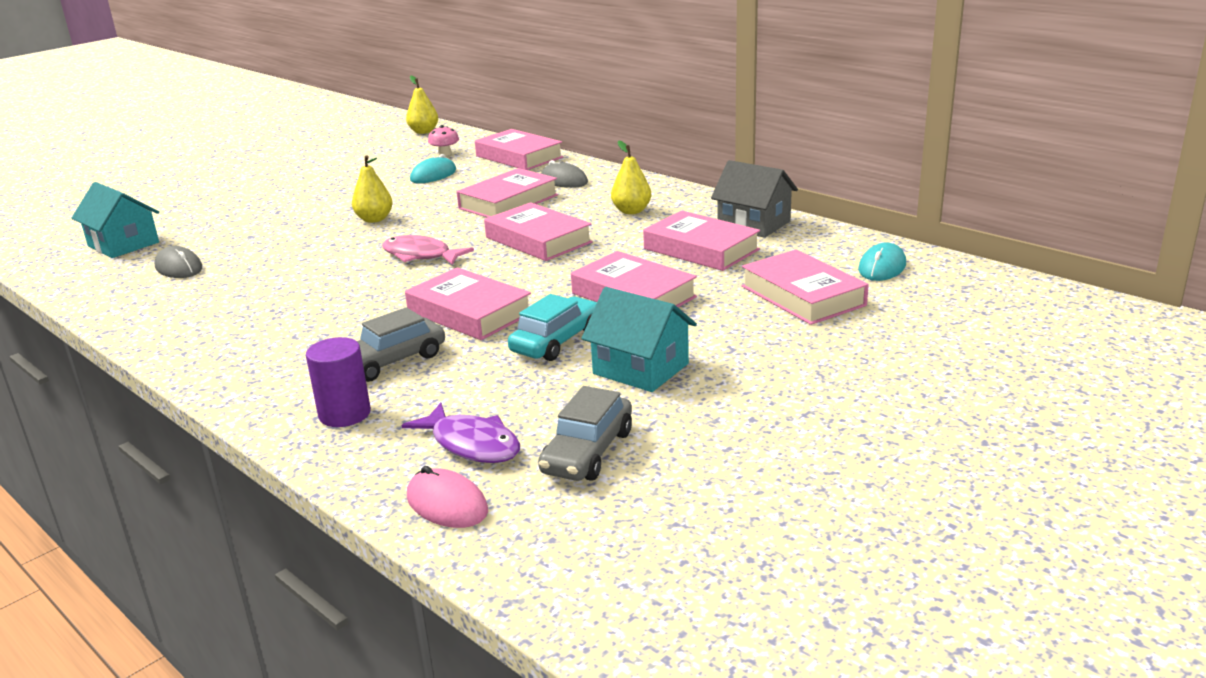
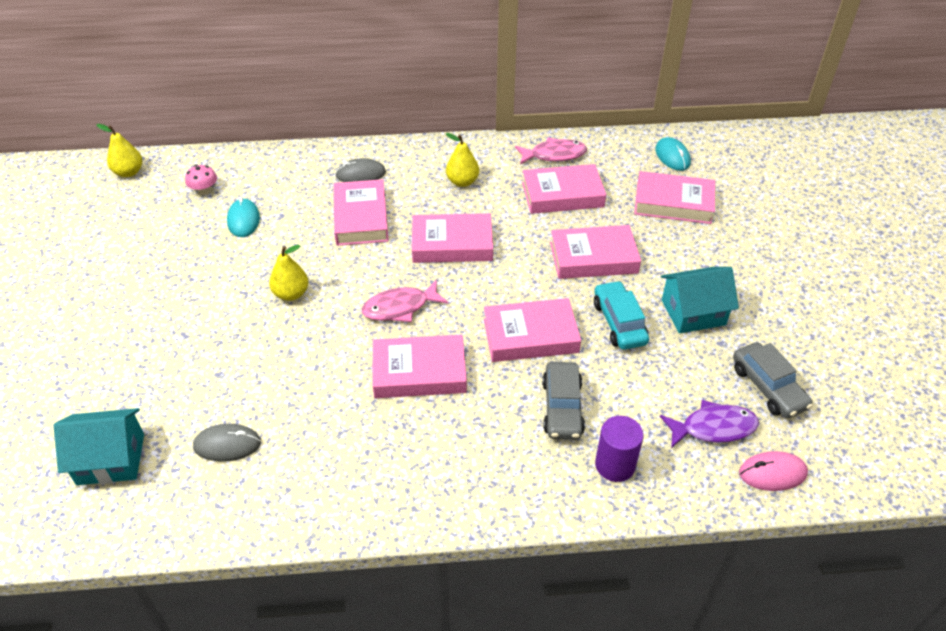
camera: 50 degrees left, 20 degrees up
pink book [475,129,563,170] -> pink book moved to [372,335,467,398]
grey house [711,160,798,238] -> pink fish [515,137,587,165]

